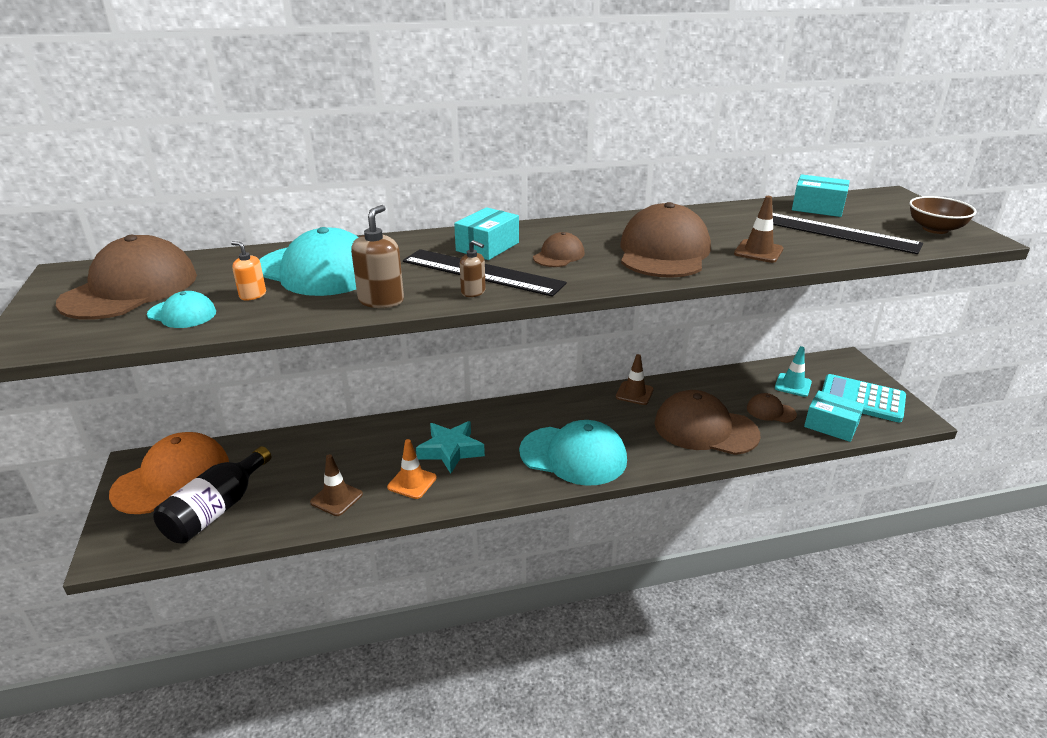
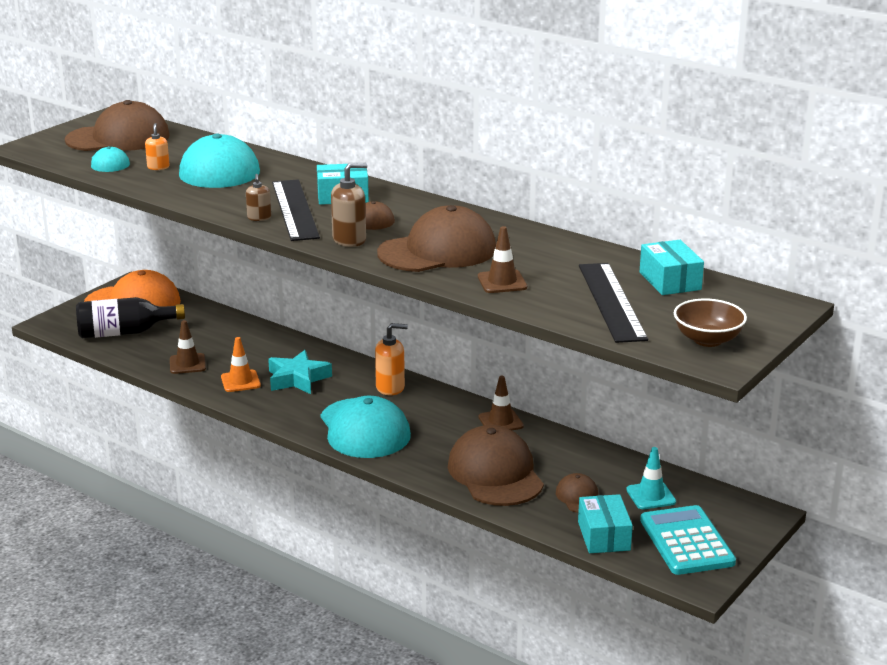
camera: 50 degrees right, 5 degrees down
brown soap dispenser [351,205,404,308] -> brown soap dispenser moved to [331,163,368,247]
none -> orange soap dispenser [375,323,408,395]

